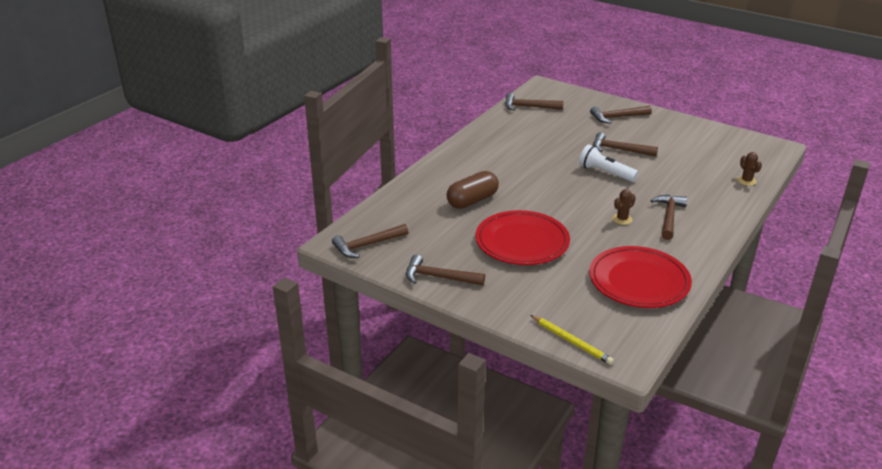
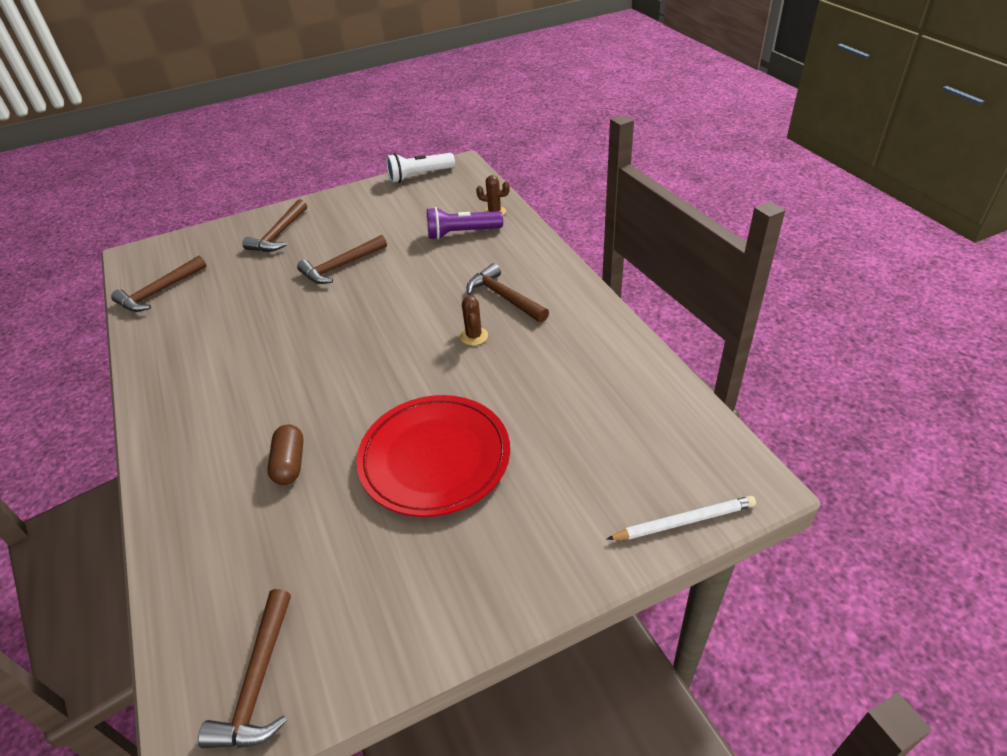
camera: 55 degrees left, 10 degrees up
brown hammer [406,255,485,285] -> none
brown capsule [447,171,499,209] -> brown capsule [267,424,304,485], size x0.66
yellow pencil [530,315,614,365] -> white pencil [607,496,756,540]
white flashlight [579,144,638,182] -> white flashlight moved to [386,153,455,183]
red plate [589,246,692,308] -> none
none -> purple flashlight [427,207,503,240]

